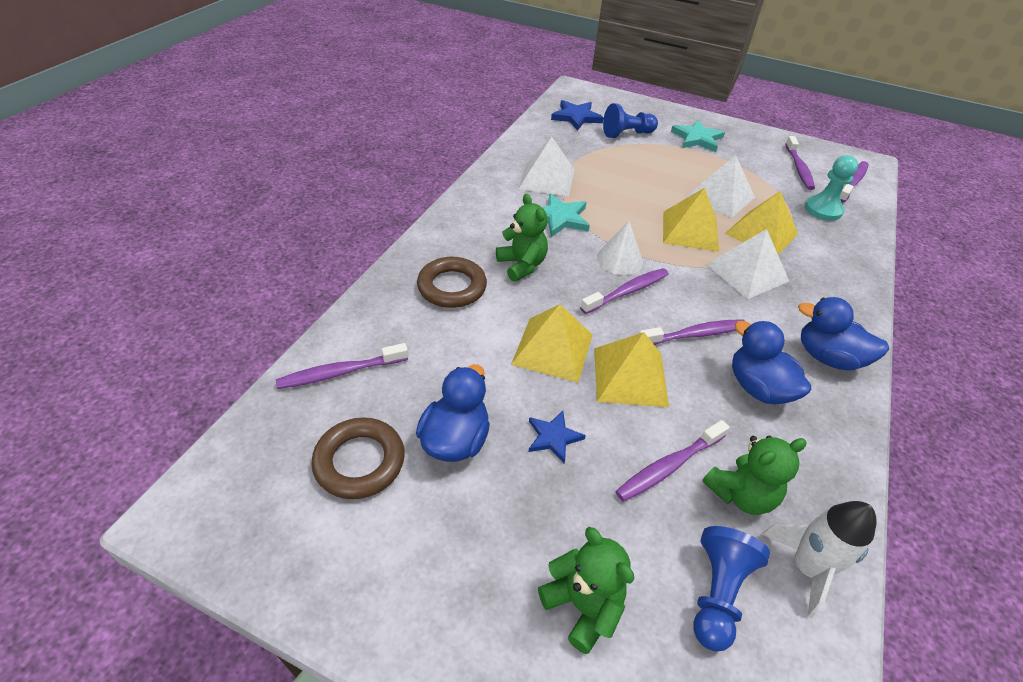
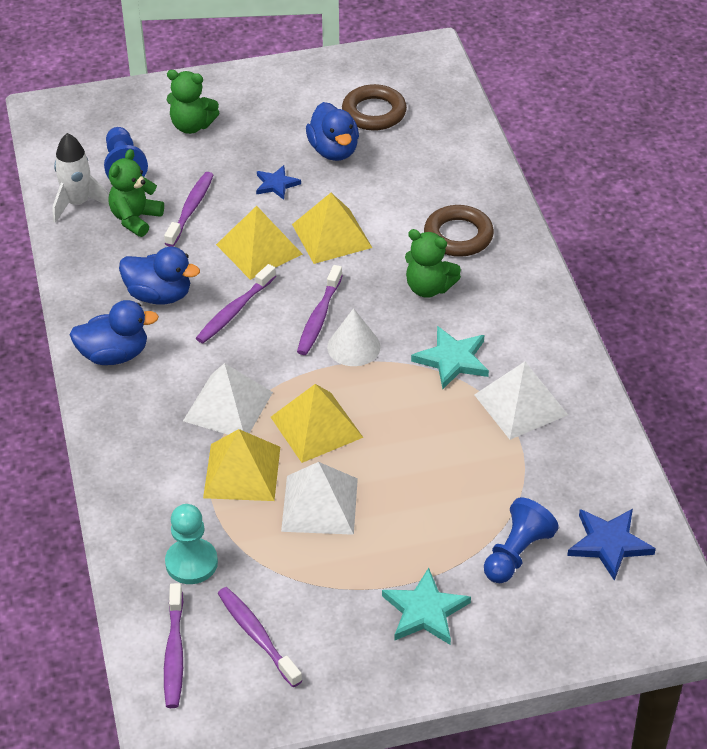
camera: 145 degrees right, 0 degrees up
purple toothbrush [276,343,408,389] -> none

